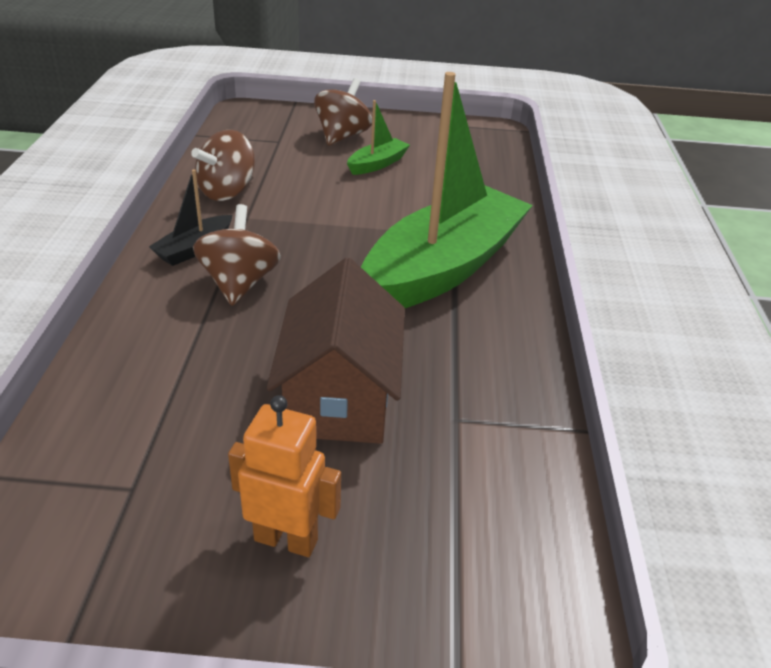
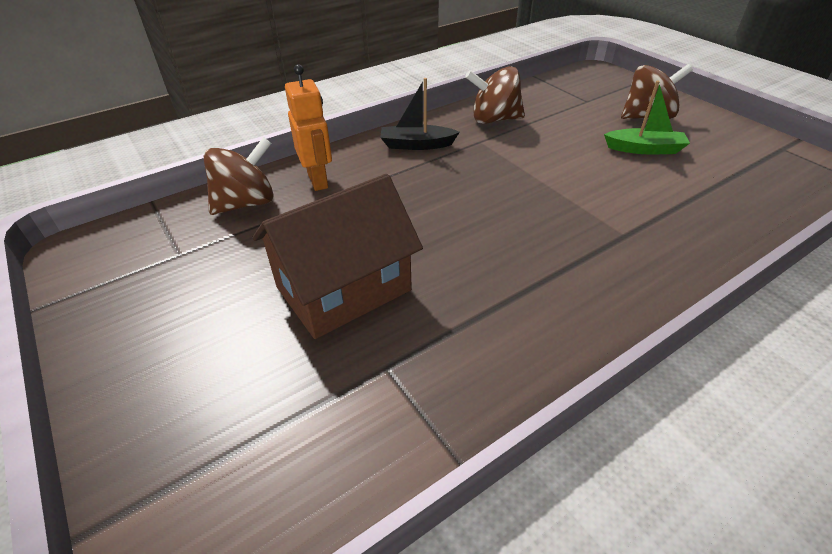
camera: 55 degrees right, 5 degrees up
brown spinning top [193,204,281,306] -> brown spinning top moved to [204,137,274,215]
orange robot [228,395,341,557] -> orange robot moved to [285,64,332,191]
green boat [361,72,533,308] -> none

